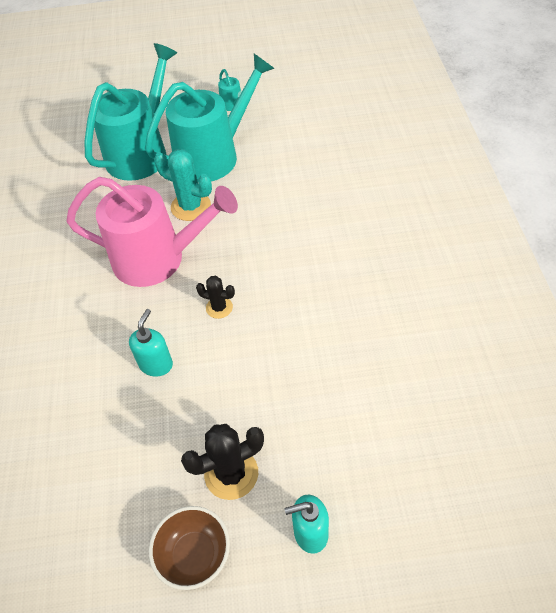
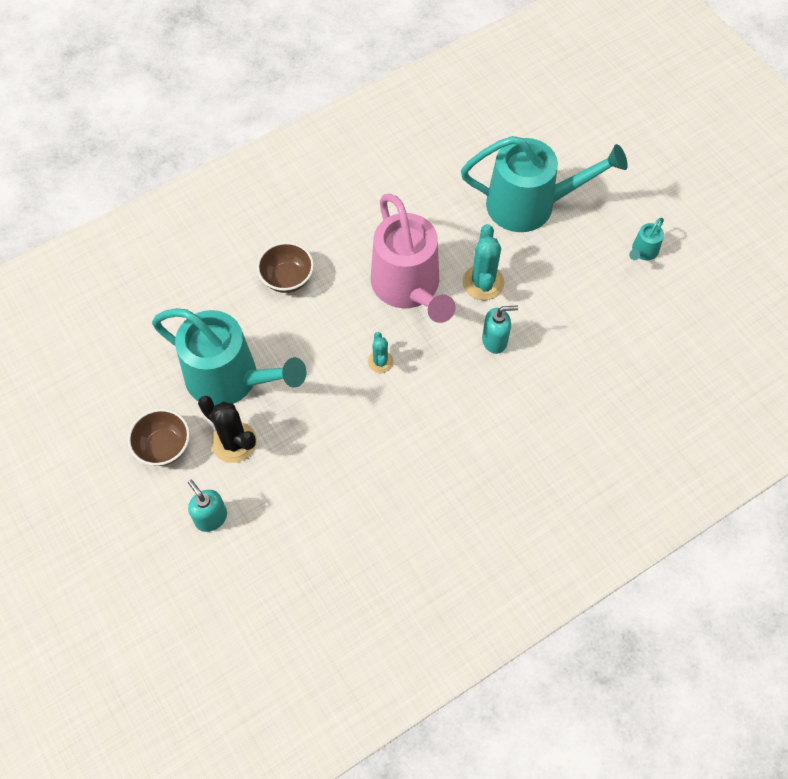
camera: 60 degrees right, 10 degrees up
turquoise soap dispenser [129,309,173,377] -> turquoise soap dispenser moved to [482,306,518,354]
turquoise watering can [145,54,275,182] -> turquoise watering can moved to [152,308,306,405]
black cactus [196,276,235,319] -> turquoise cactus [368,332,393,373]
none -> brown bowl [257,242,314,293]

